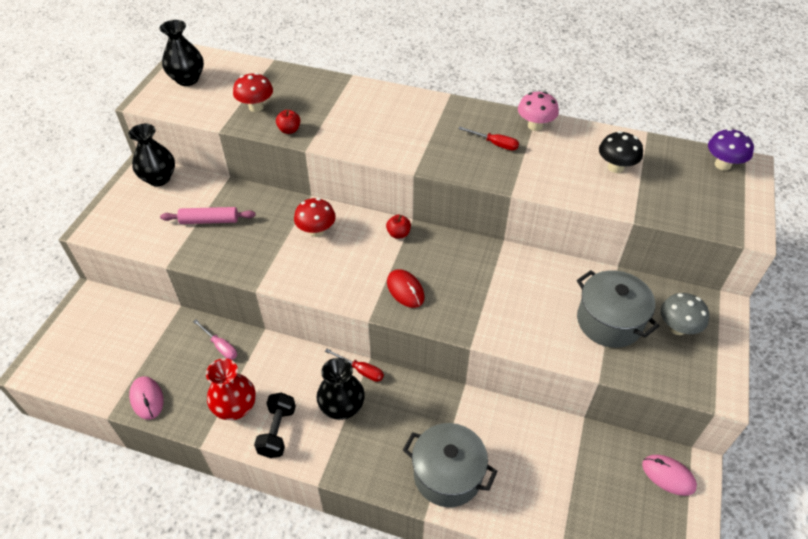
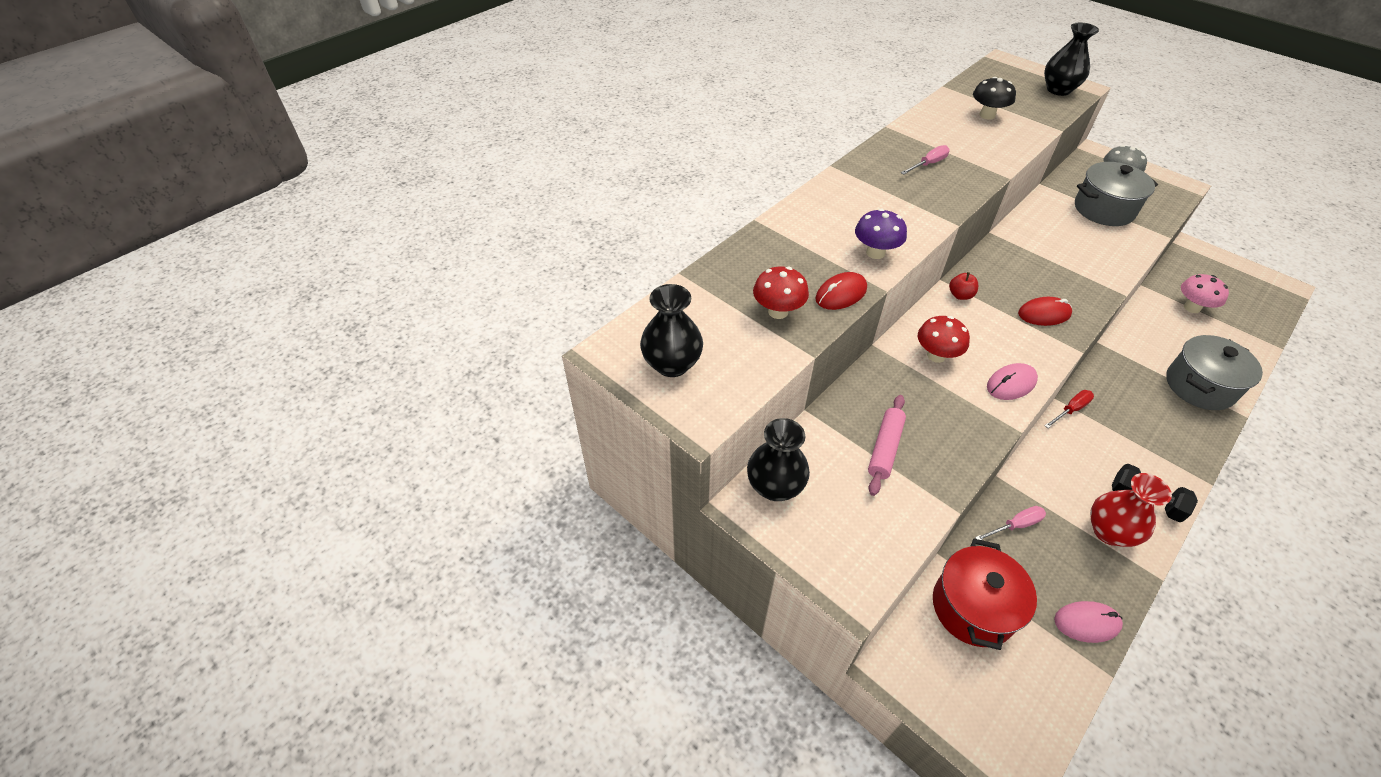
camera: 65 degrees left, 0 degrees up
red apple [276,110,300,134] -> red mouse [815,272,867,310]
black vase [317,358,365,420] -> black vase moved to [1044,23,1099,96]
red screwdriver [458,127,519,151] -> pink screwdriver [901,145,950,174]
pink mushroom [518,92,559,131] -> pink mushroom moved to [1181,274,1229,313]
pink mouse [642,455,697,496] -> pink mouse moved to [987,363,1038,400]
purple mushroom [708,128,754,171] -> purple mushroom moved to [855,208,907,259]
none -> red pot [933,539,1037,650]

